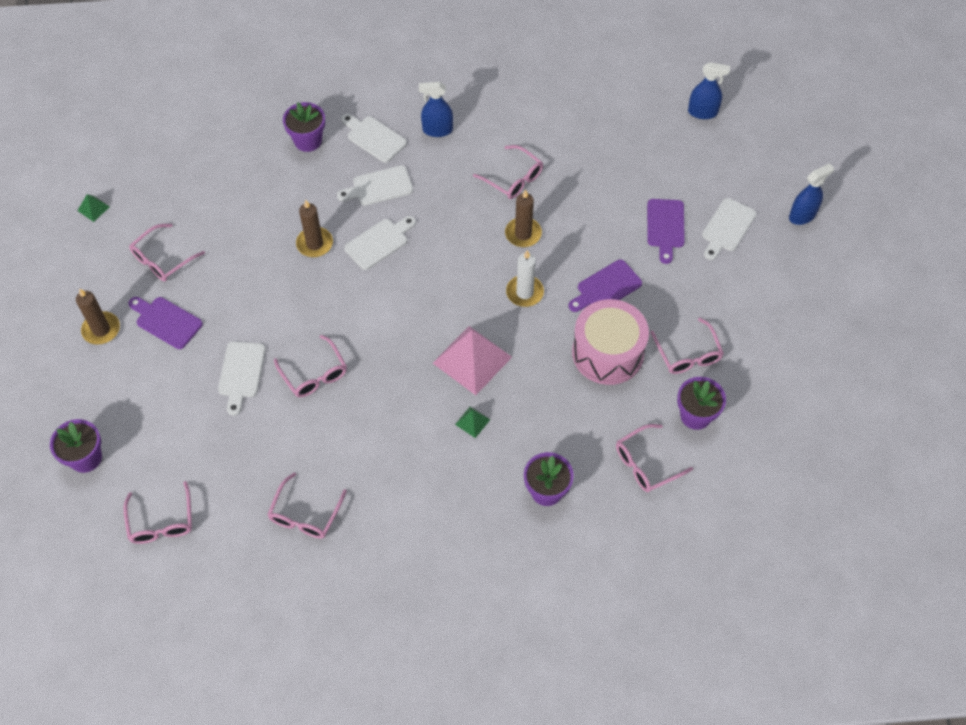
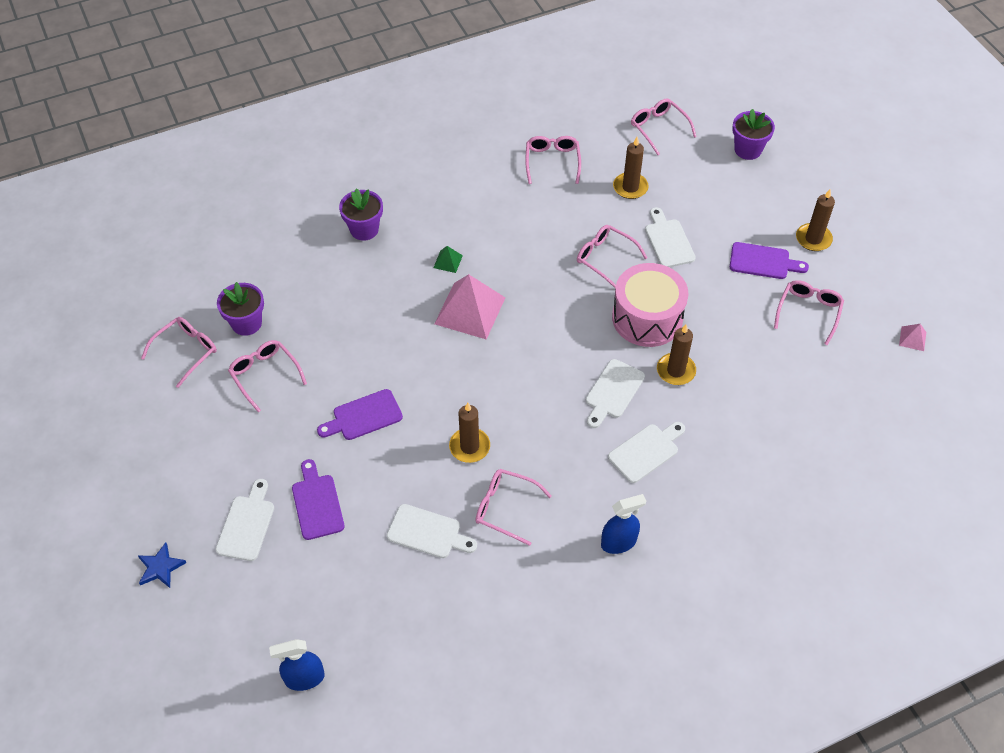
camera: 160 degrees right, 5 degrees down
green pyramid [77,194,110,222] -> pink pyramid [899,324,926,351]
purple flower pot [283,102,325,152] -> none
white cutting board [341,114,407,163] -> white cutting board moved to [387,504,477,558]
white candle [506,250,544,307] -> none
purple cutting board [569,259,642,312] -> purple cutting board turned 150 degrees counterclockwise [317,389,403,440]
pink drum [572,299,649,385] -> pink drum moved to [612,263,689,347]
pink glasses [616,424,693,492] -> pink glasses moved to [141,317,217,388]
blue spray bottle [789,163,834,225] -> blue star [138,542,187,588]
none -> brown candle [613,137,649,199]

